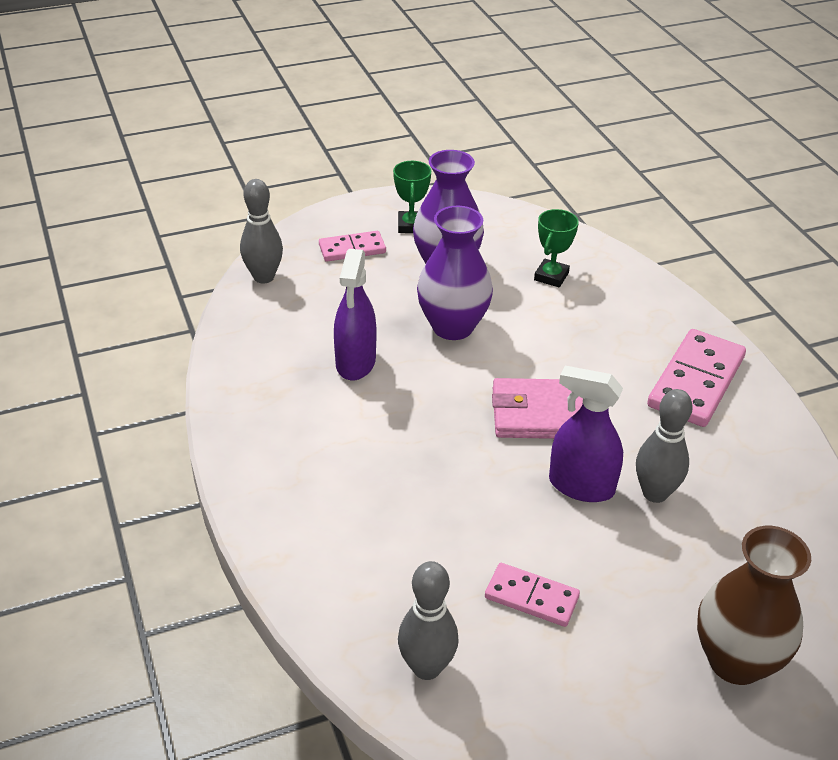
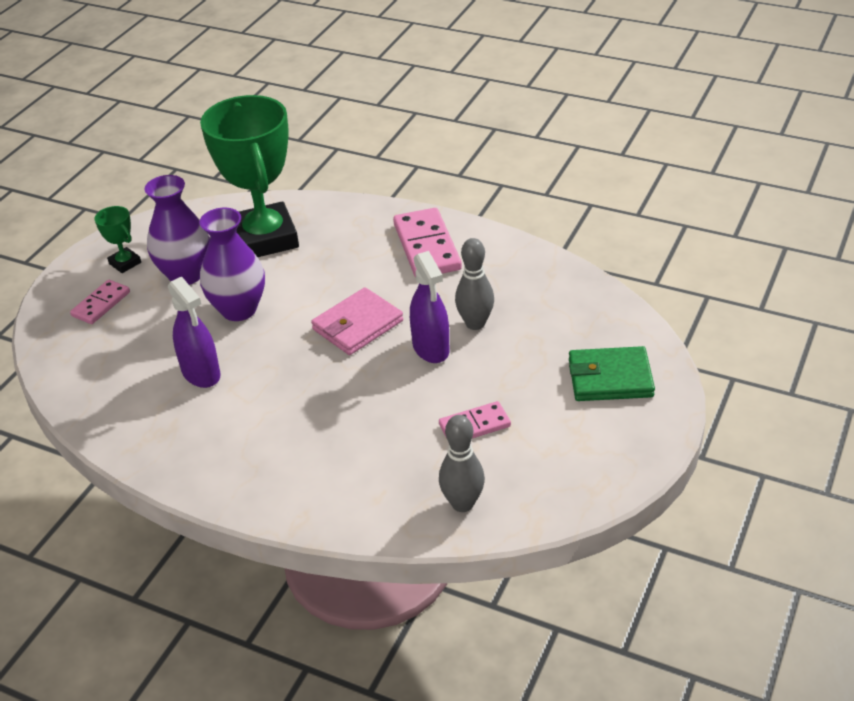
camera: 40 degrees left, 0 degrees up
grey bowling pin [240,179,283,283] -> none
green trophy [534,209,579,288] -> green trophy [200,95,299,257], size x2.43
purple spray bottle [549,366,623,502] -> purple spray bottle turned 90 degrees counterclockwise [410,251,449,363]
brown vase [697,526,811,685] -> green wallet [569,346,655,401]

